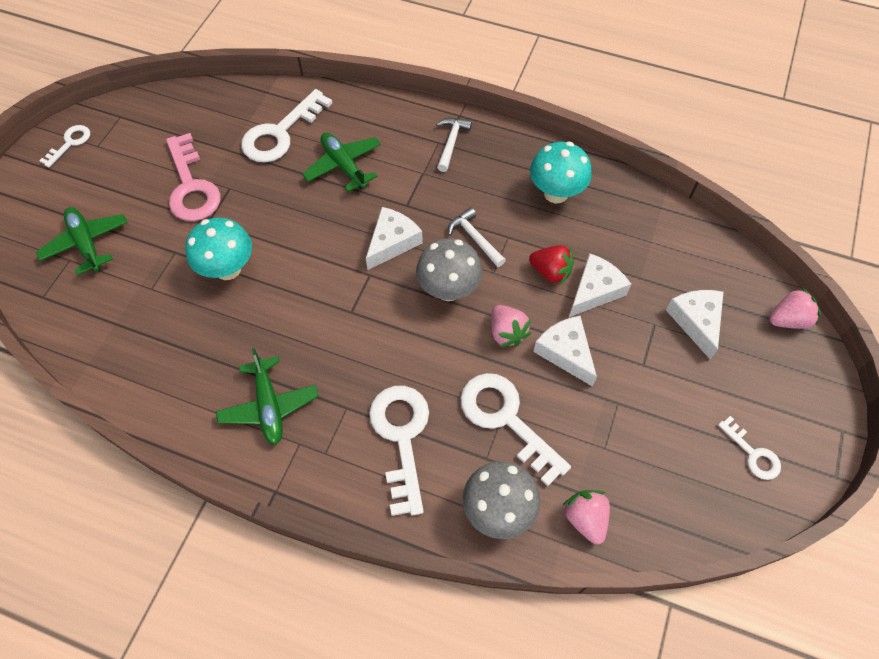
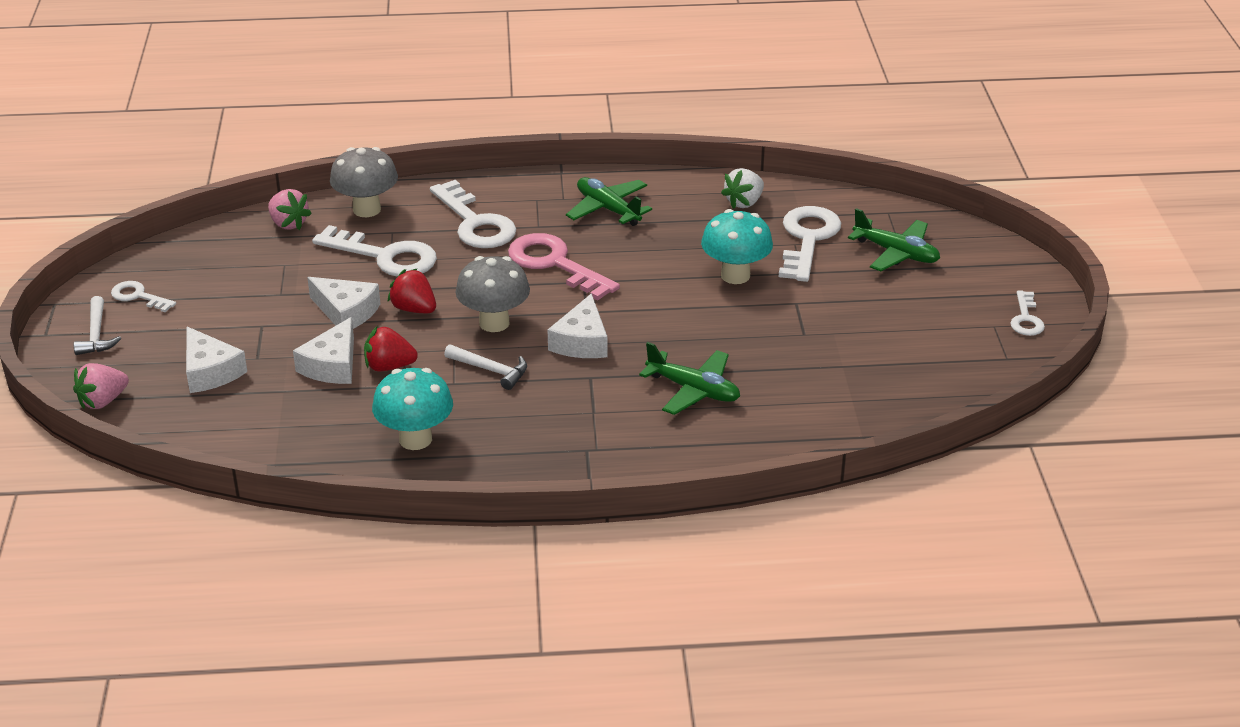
camera: 155 degrees right, 25 degrees down
pink key [166,133,221,221] -> pink key moved to [508,233,620,300]
white key [241,89,333,163] -> white key moved to [779,206,841,282]
white hammer [436,118,472,172] -> white hammer moved to [74,296,121,355]
pink strawberry [491,305,531,347] -> red strawberry [387,269,436,313]
none -> white strawberry [721,168,764,209]

